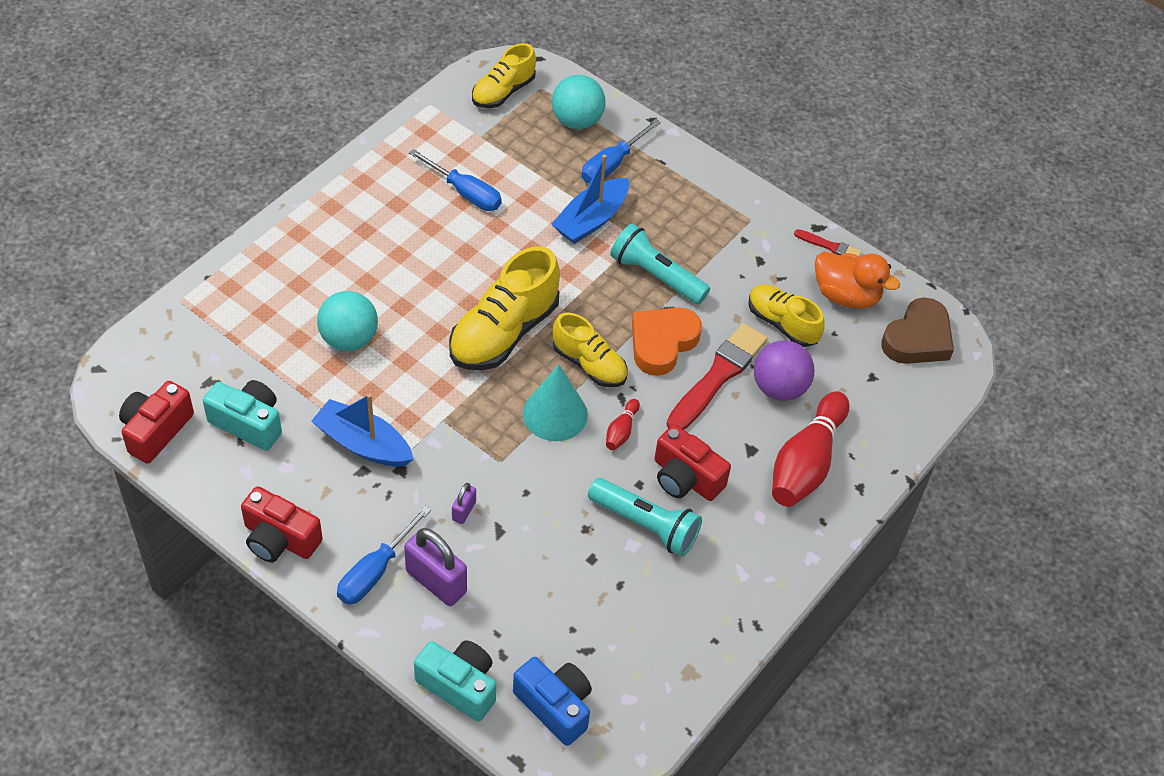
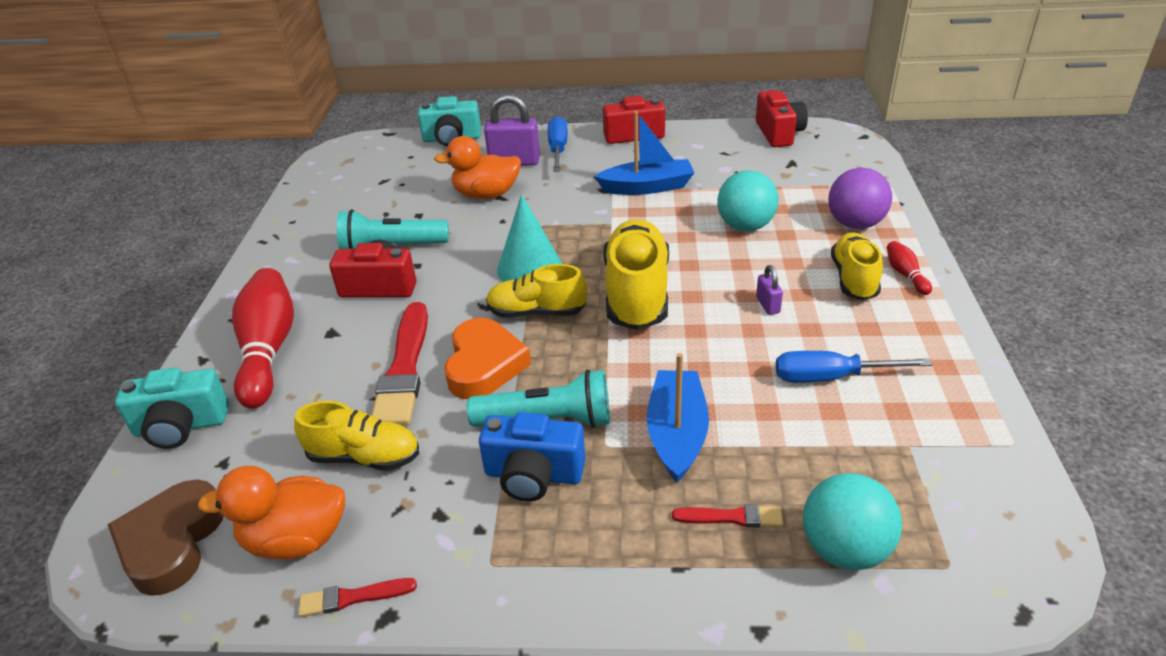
camera: 150 degrees right, 15 degrees down
turquoise camera [203,380,282,451] -> turquoise camera moved to [115,367,229,449]
purple padlock [452,483,476,524] -> purple padlock moved to [756,265,783,315]
yellow shoe [472,43,536,108] -> yellow shoe moved to [831,232,883,300]
blue camera [513,657,592,746] -> blue camera moved to [479,412,585,502]
blue screwdriver [581,119,661,183] -> red brush [672,504,783,527]
red bowling pin [606,399,640,450] -> red bowling pin moved to [887,241,932,295]
purple ball [754,340,815,401] -> purple ball moved to [828,168,892,229]
none -> orange duck [434,136,521,199]

